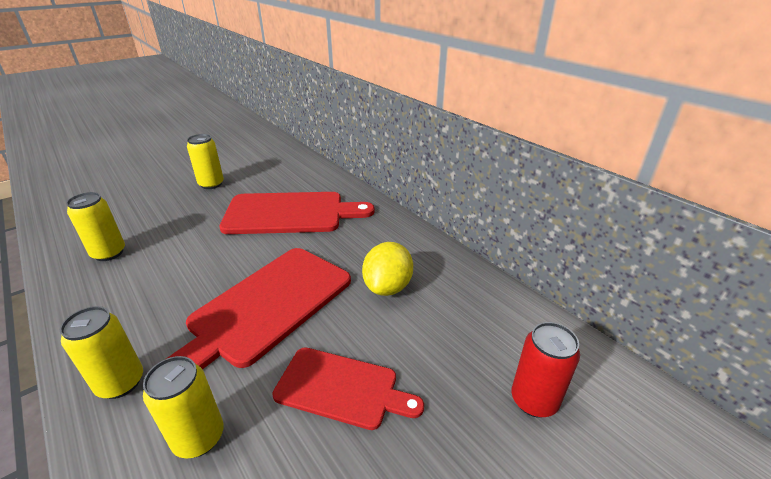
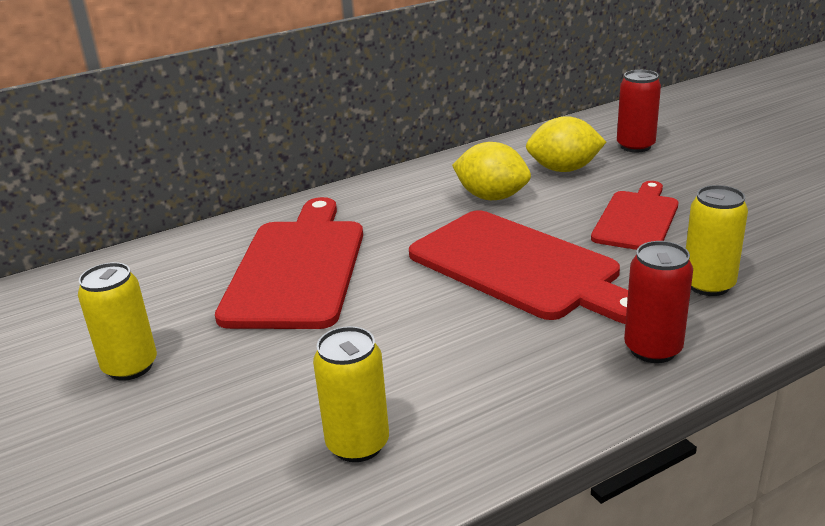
camera: 80 degrees left, 5 degrees down
yellow can [60,306,143,399] -> red can [624,241,693,363]
none -> yellow lemon [526,116,606,172]

